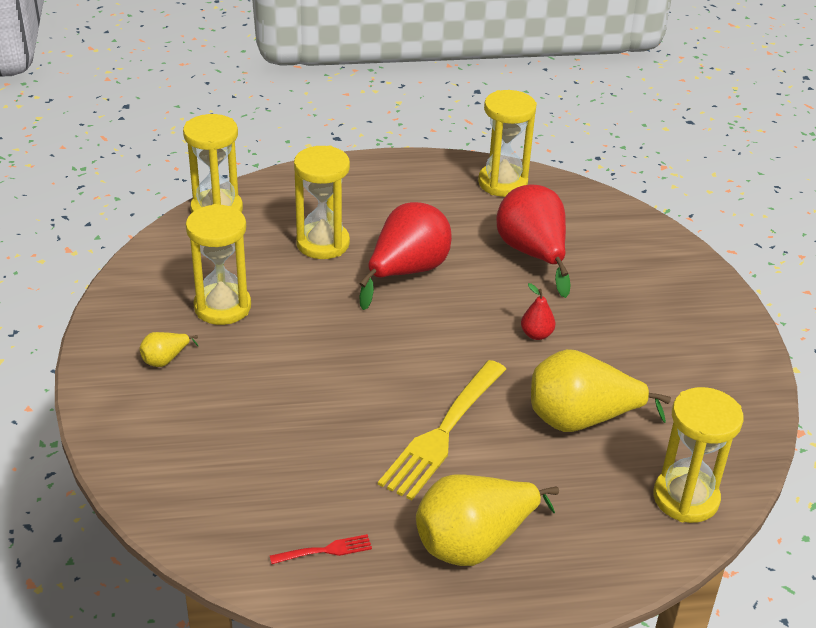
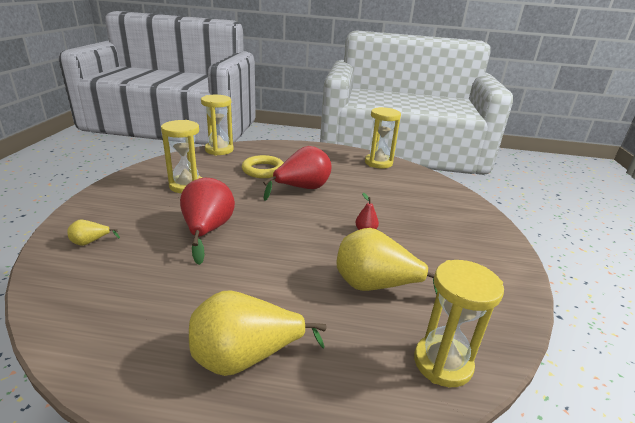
camera: 15 degrees right, 10 degrees down
yellow pear [139,332,199,367] -> yellow pear moved to [67,220,120,246]
red fork [270,534,372,564] -> none
yellow hourglass [294,146,350,259] -> yellow ring [242,155,284,178]
yellow fork [378,360,506,501] -> none
red pear [496,185,571,298] -> red pear moved to [180,178,235,265]

